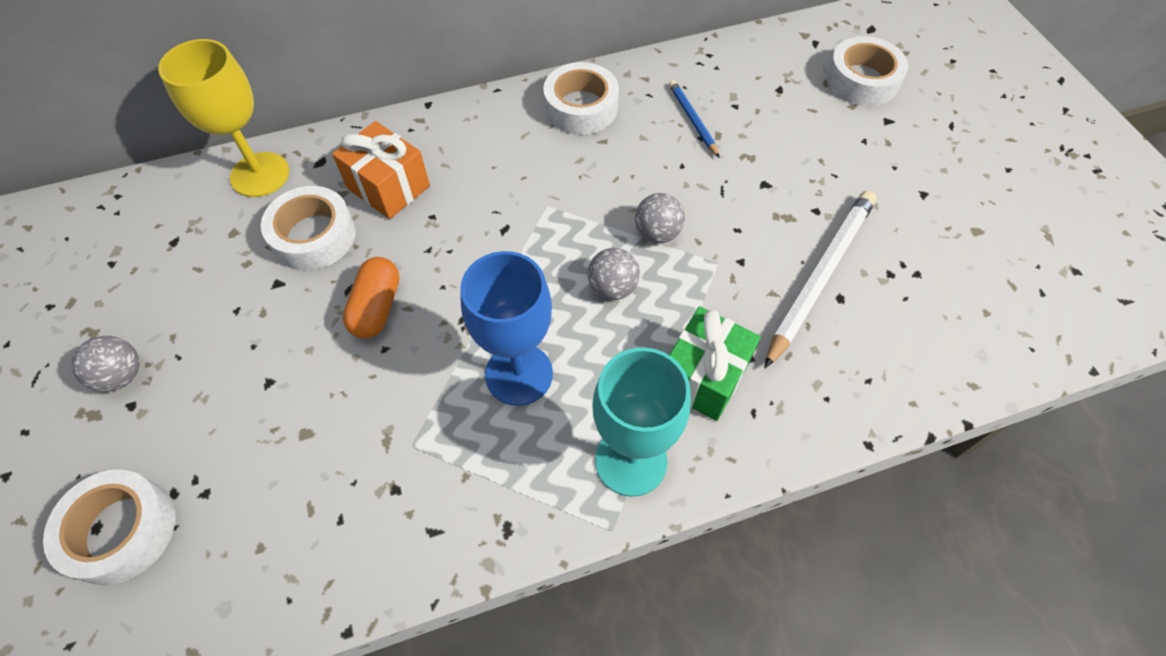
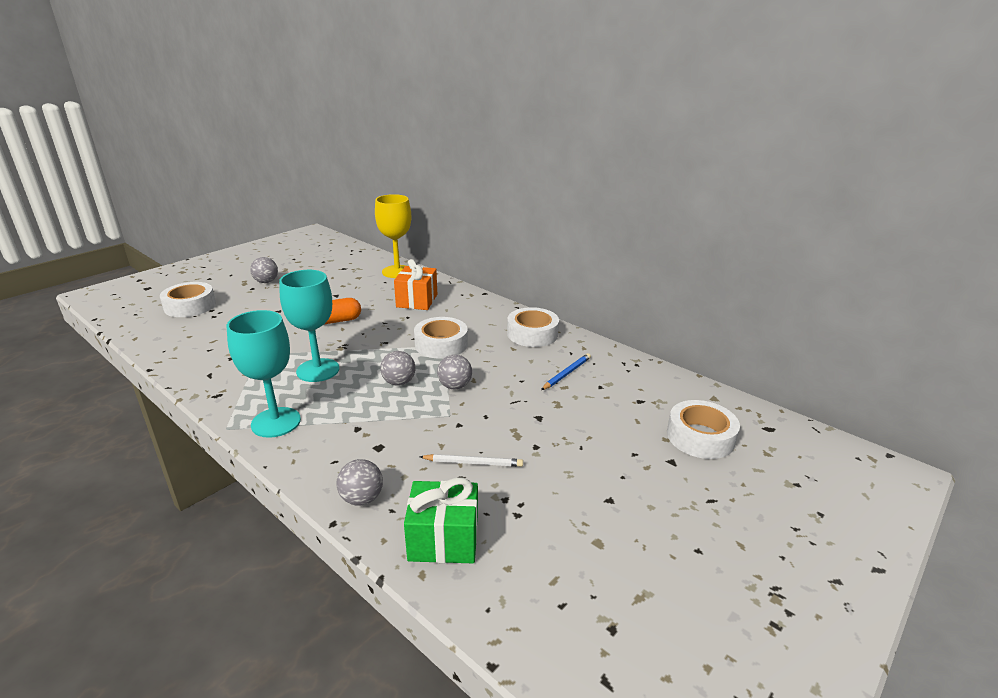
camera: 60 degrees right, 30 degrees down
white tape [261,186,356,270] -> white tape moved to [414,317,468,358]
blue goblet [460,251,553,406] -> turquoise goblet [279,270,339,382]
green gift [669,306,761,421] -> green gift moved to [404,478,478,563]
white pencil [765,190,876,368] -> white pencil [420,454,523,467], size x0.52
none -> grey ball [336,459,383,506]

